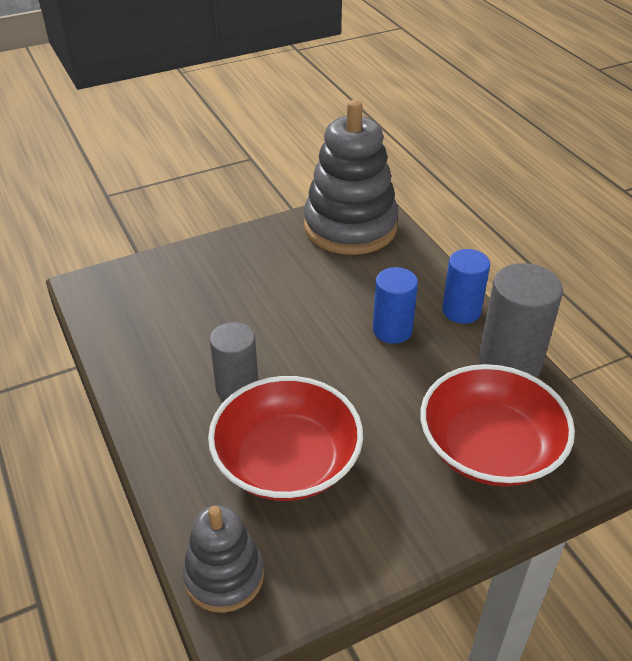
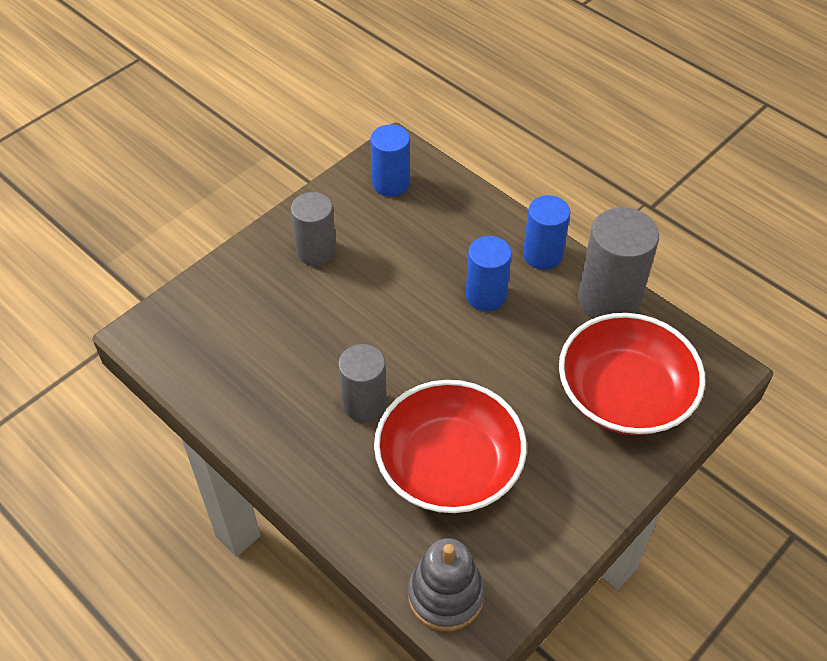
camera: 20 degrees left, 10 degrees up
grey stacking toy [304,100,399,255] -> blue cylinder [370,124,410,197]
none -> grey cylinder [291,192,336,266]

